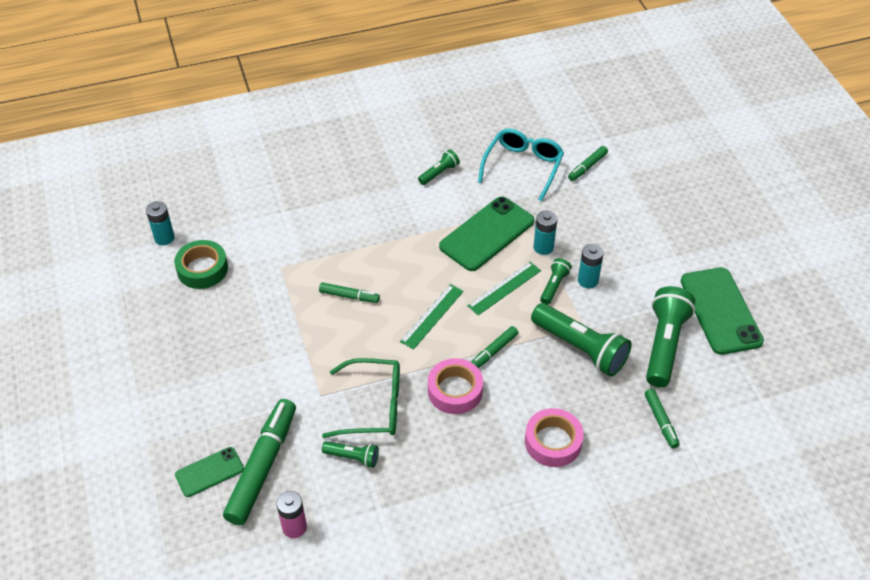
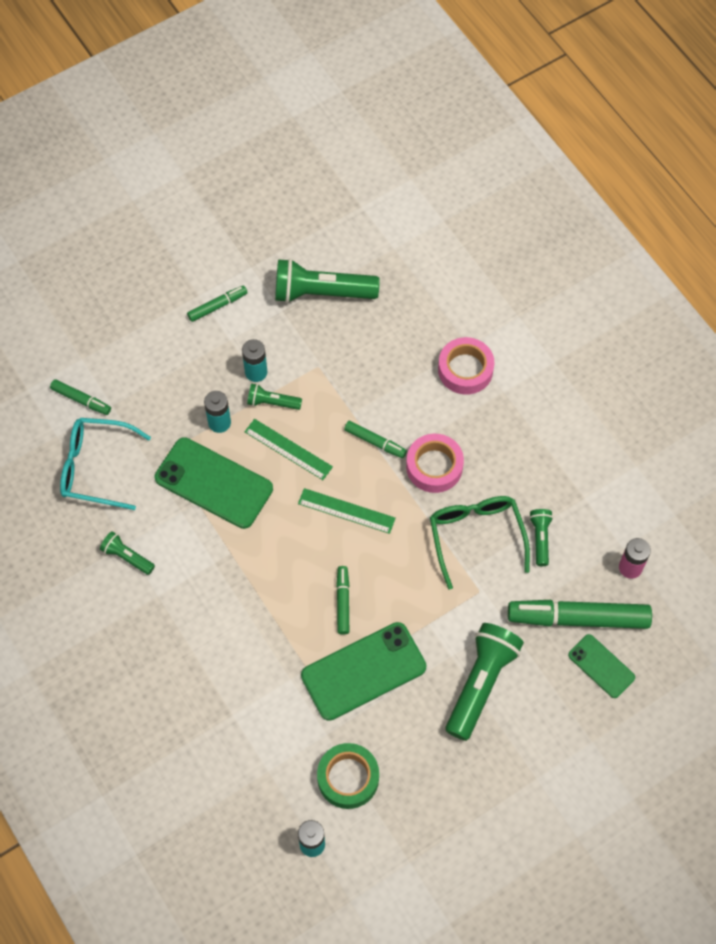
camera: 105 degrees left, 15 degrees up
green flashlight [531,303,632,377] -> green flashlight moved to [446,623,524,741]
green marker [645,389,680,448] -> green marker moved to [187,285,248,322]
green phone [681,267,764,355] -> green phone moved to [301,622,426,721]

